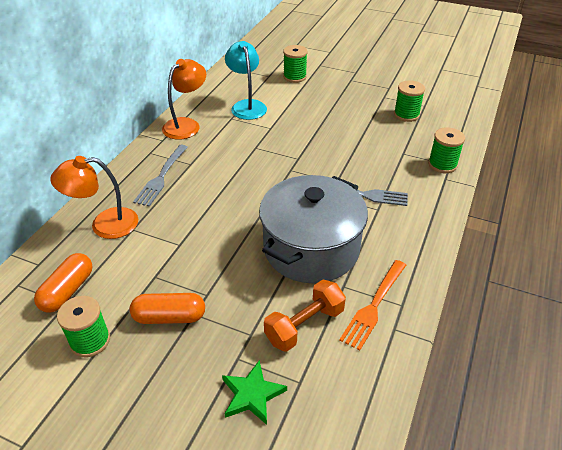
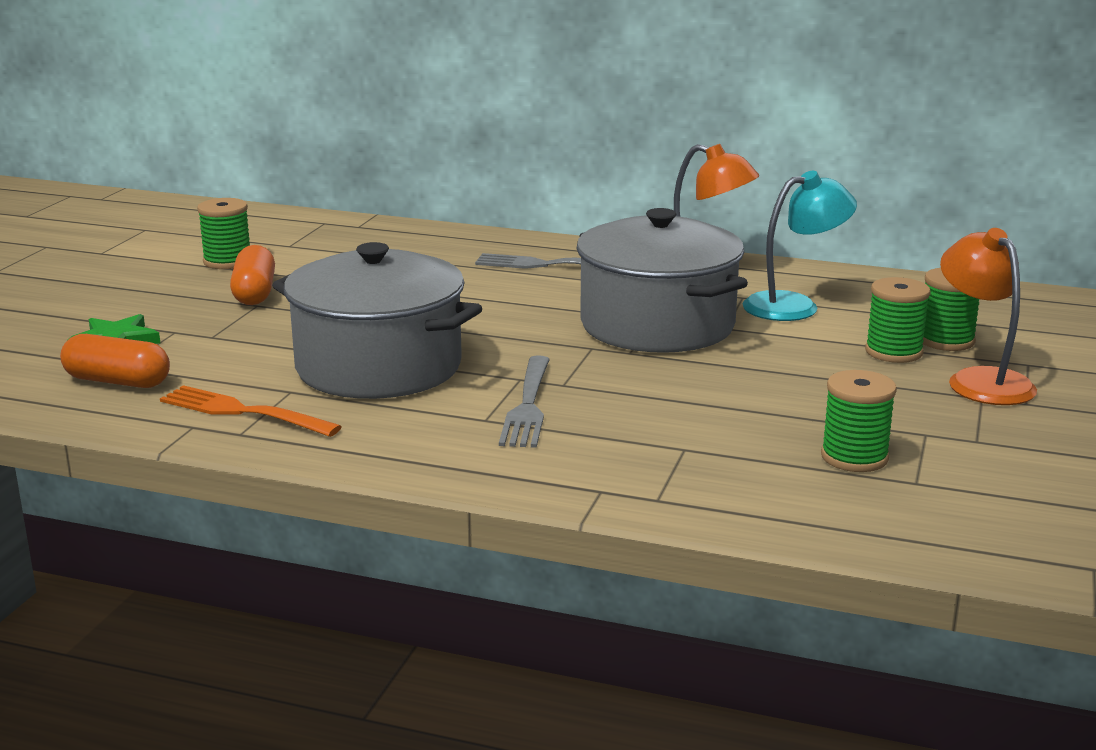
camera: 85 degrees right, 20 degrees down
orange capsule [34,253,93,313] -> orange capsule moved to [60,334,170,388]
orange lamp [50,156,138,239] -> orange lamp moved to [940,228,1037,405]
orange dumbbell [264,279,346,352] -> none
green spool [428,127,465,173] -> green spool moved to [865,277,931,363]
none -> grey pot [576,208,748,353]

